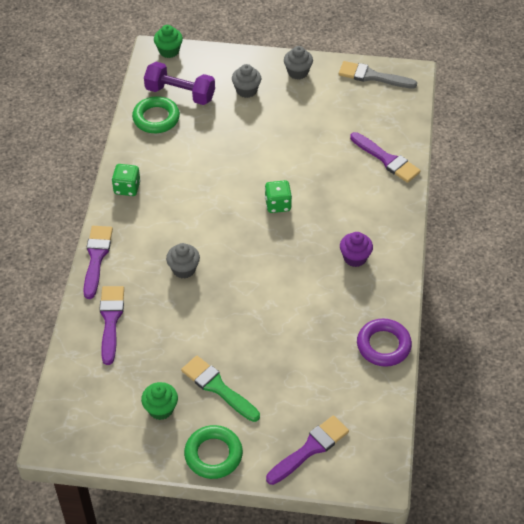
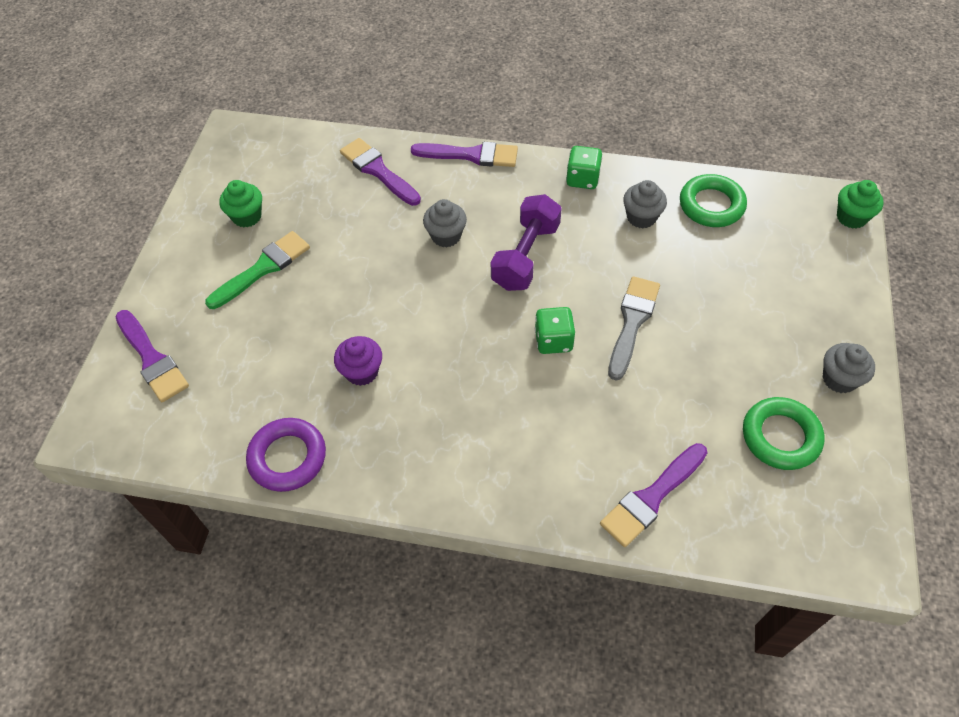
camera: 95 degrees right, 5 degrees up
purple brush [99,286,124,365] -> purple brush turned 135 degrees counterclockwise [340,138,421,206]
purple dumbbell [144,62,215,105] -> purple dumbbell moved to [491,194,562,291]
green ring [184,425,243,479] -> green ring moved to [743,397,824,470]
grey cupcake [232,64,261,98] -> grey cupcake moved to [623,180,667,228]
grey brush [339,61,417,89] -> grey brush moved to [608,276,660,381]
purple cupcake [340,232,373,267] -> purple cupcake moved to [334,336,382,386]

